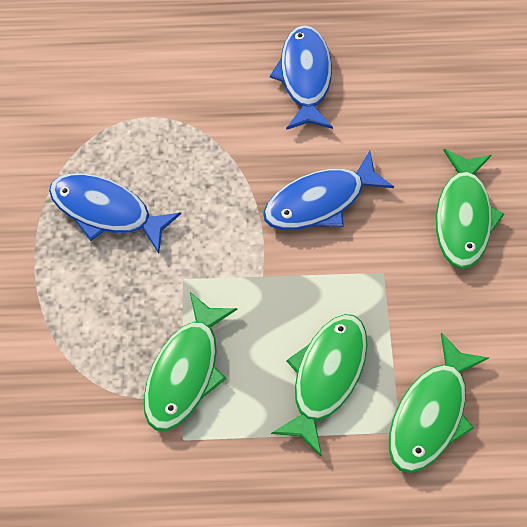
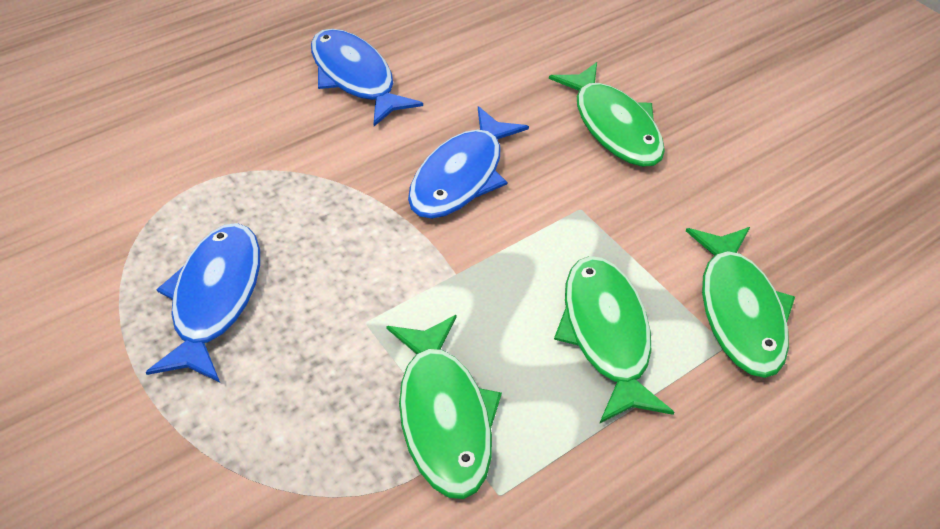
camera: 35 degrees left, 15 degrees down
blue fish [49,173,181,254] -> blue fish turned 105 degrees clockwise [146,223,260,382]

